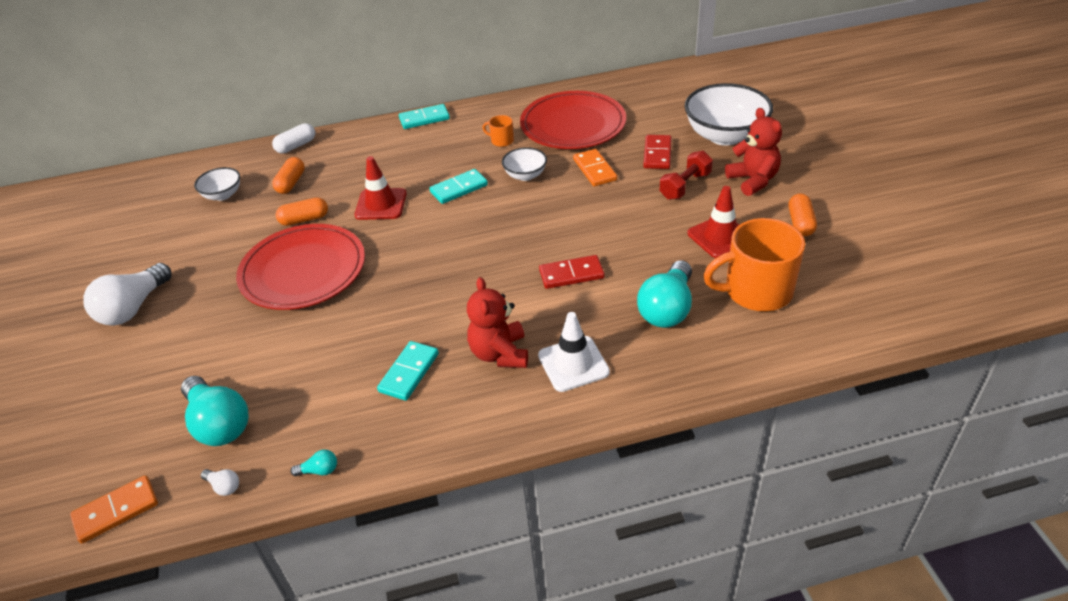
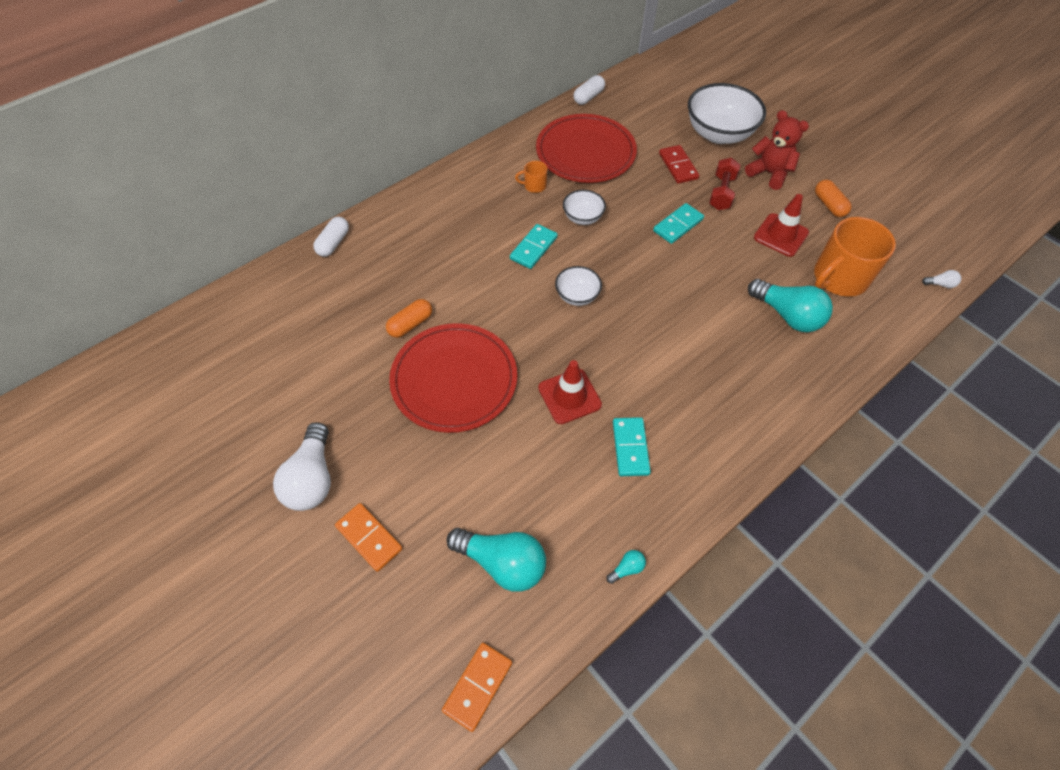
camera: 30 degrees left, 15 degrees up
white bowl [194,167,240,201] -> white bowl moved to [555,266,602,306]
white light bulb [201,469,239,496] -> white light bulb moved to [922,270,961,288]
orange capsule [272,157,305,194] -> none
red traffic cone [354,156,407,220] -> red traffic cone moved to [538,360,602,424]
turquoise domino [399,104,450,129] -> turquoise domino moved to [653,203,704,244]
red teddy bear [467,277,528,368] -> none
white traffic cone [538,312,610,392] -> none
red domino [539,255,605,289] -> none
orange domino [573,149,617,186] -> orange domino moved to [335,503,403,572]
turquoise light bulb [637,260,692,328] -> turquoise light bulb turned 45 degrees counterclockwise [748,279,833,332]
none -> white capsule [573,75,605,105]

